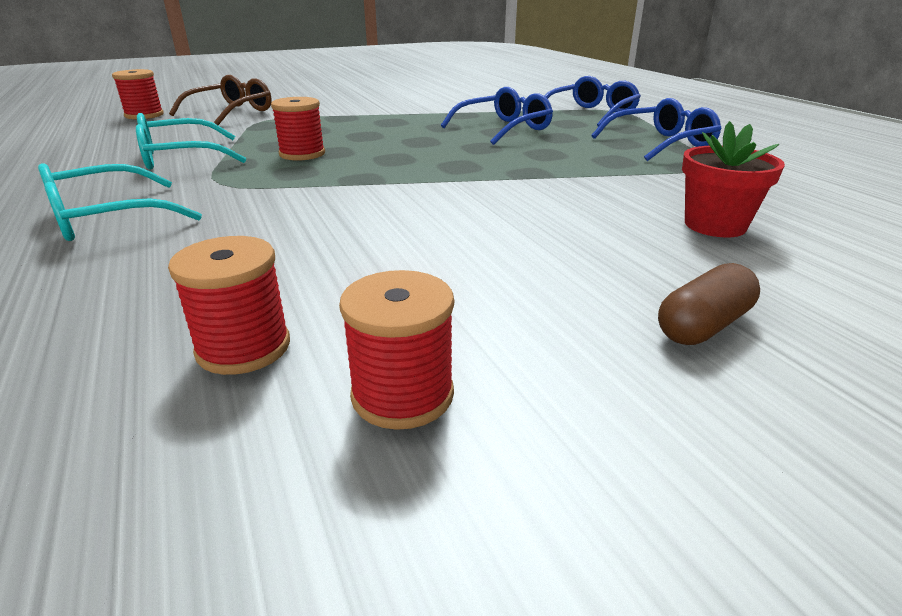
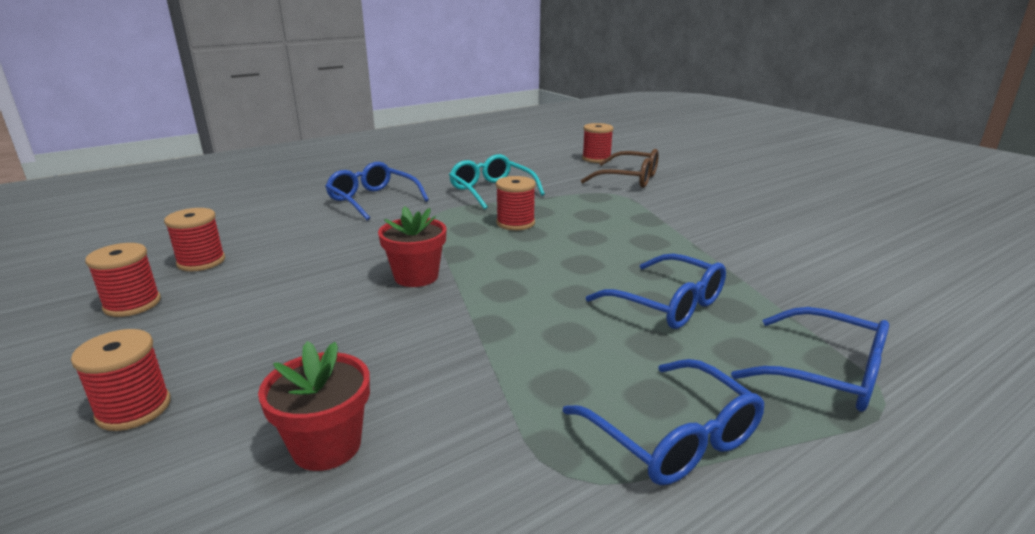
camera: 80 degrees right, 5 degrees down
turquoise glasses [38,163,202,241] -> blue glasses [325,162,429,220]
brown capsule [658,263,760,345] -> red spool [71,329,171,431]
none -> red flower pot [378,206,447,287]

